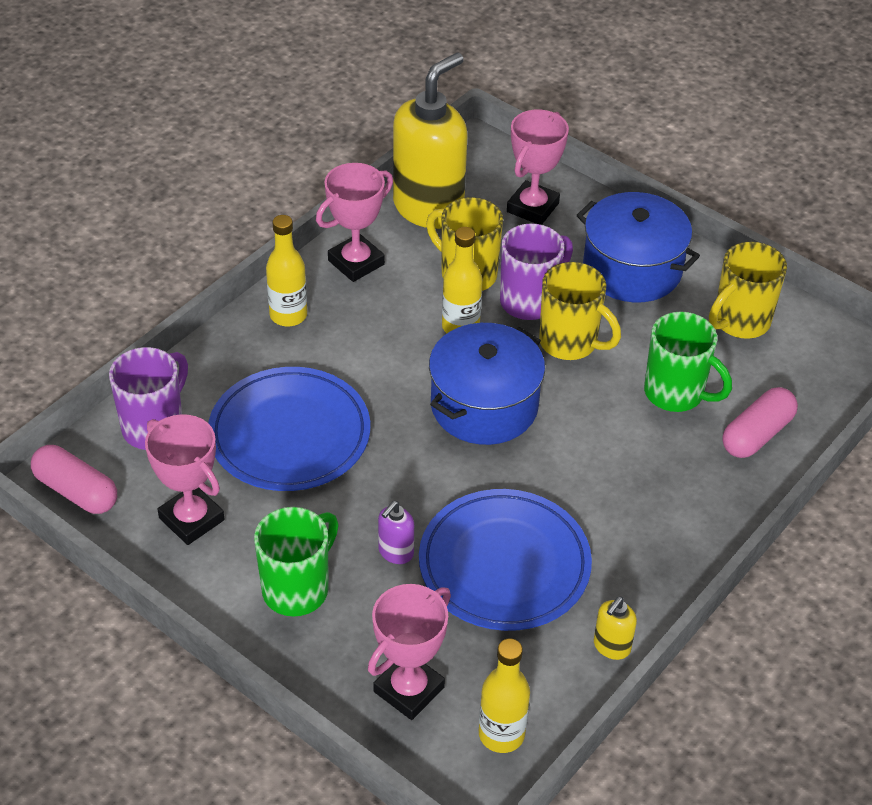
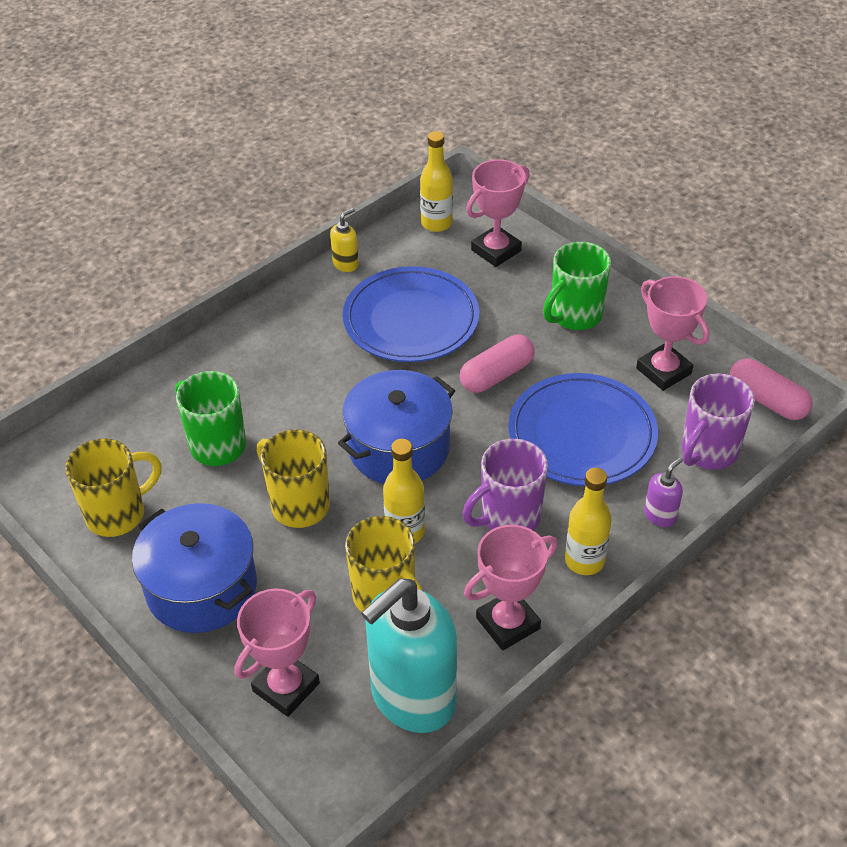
camera: 170 degrees left, 0 degrees up
purple soap dispenser [378,501,414,564] -> purple soap dispenser moved to [644,457,683,527]
yellow soap dispenser [393,53,467,229] -> turquoise soap dispenser [361,579,457,733]
purple mug [500,223,573,320] -> purple mug moved to [462,439,548,531]
pink capsule [722,387,798,458] -> pink capsule moved to [460,335,535,393]

